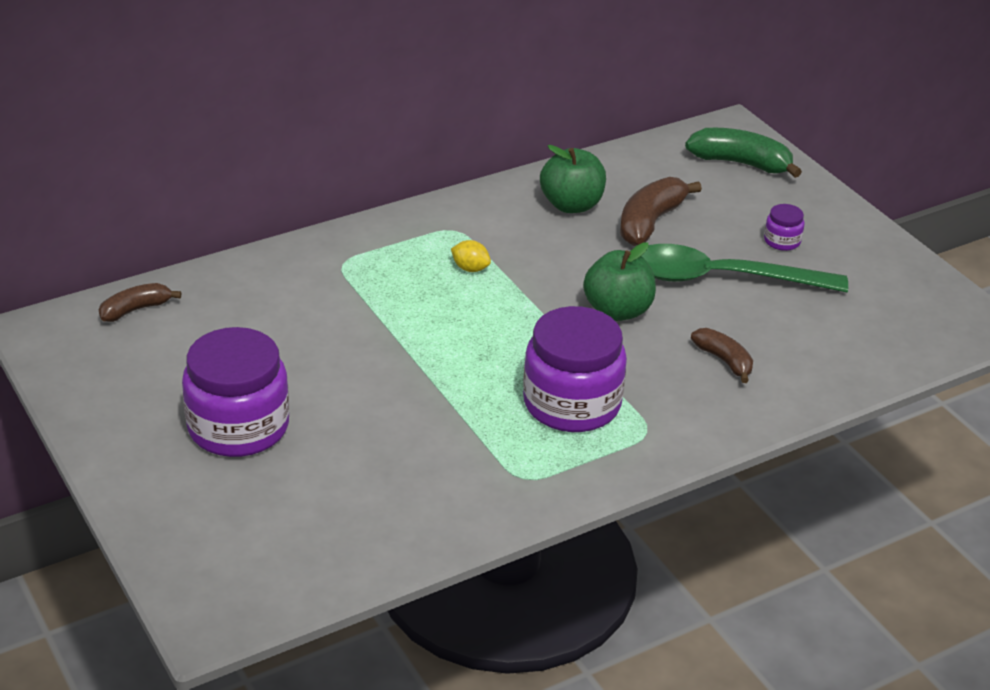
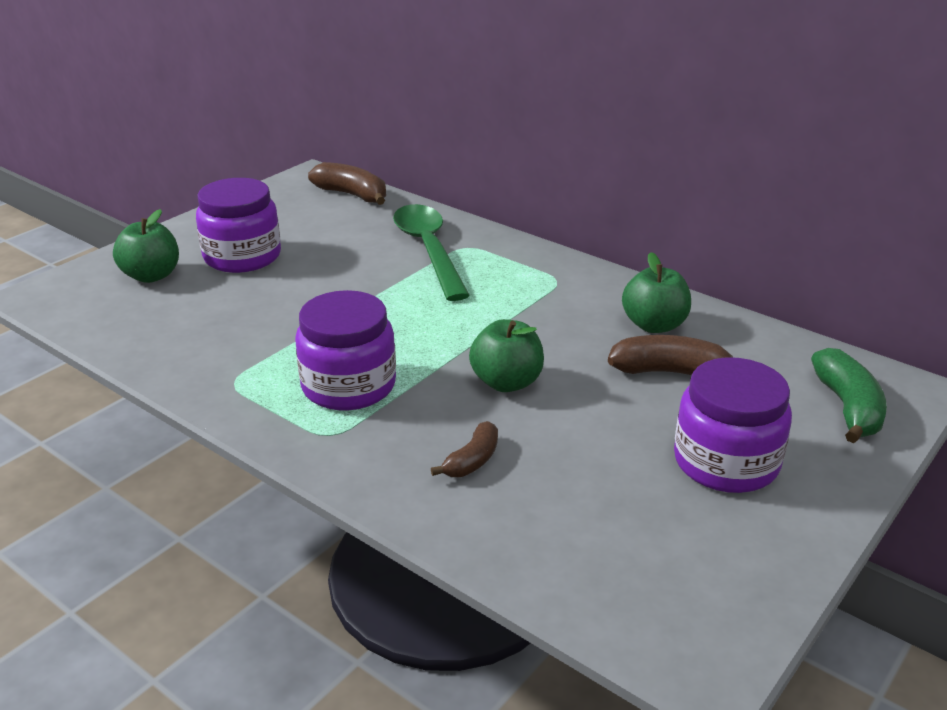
camera: 70 degrees right, 5 degrees down
brown banana [99,283,181,322] -> brown banana [308,162,386,205], size x1.60
yellow lemon [451,240,491,272] -> none
green spoon [641,244,848,292] -> green spoon moved to [393,204,470,301]
purple jar [764,204,805,251] -> purple jar [674,357,792,493], size x2.31
none -> green apple [113,209,179,283]

